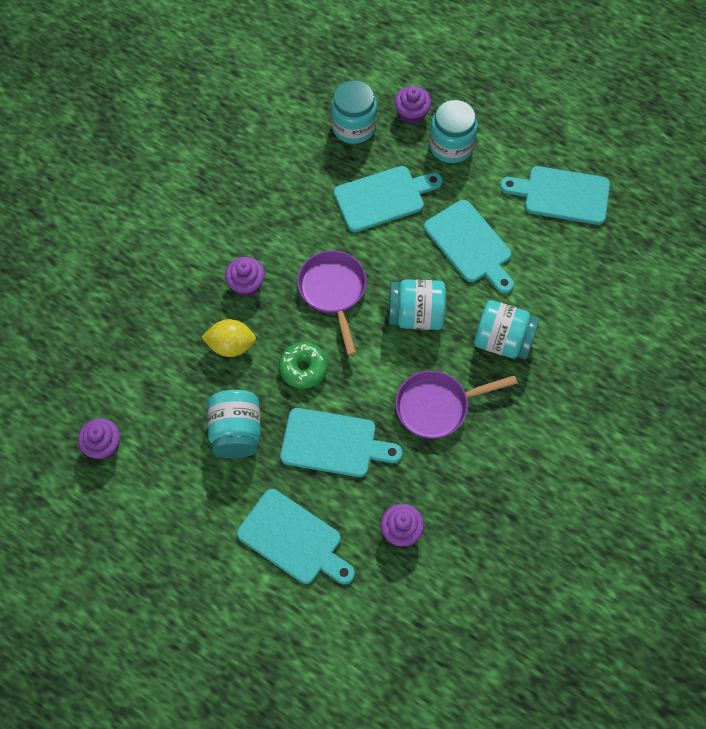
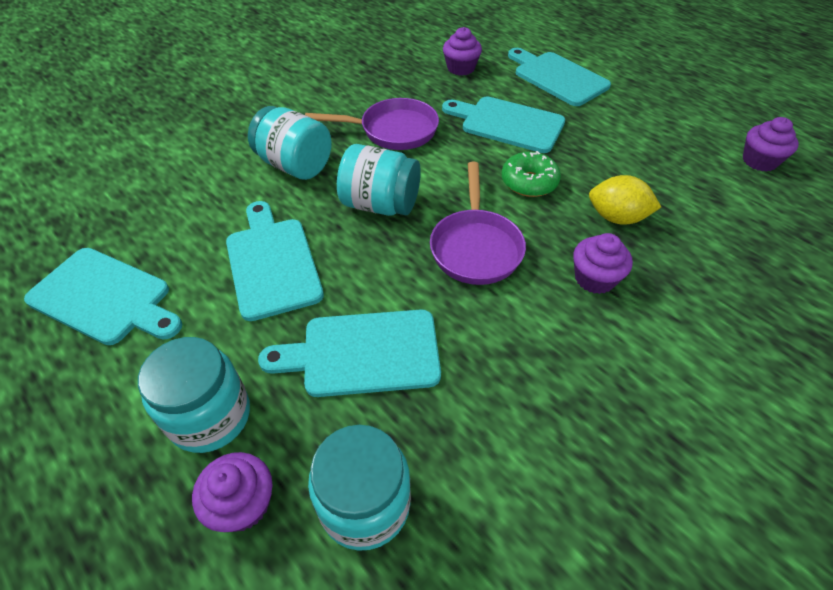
camera: 165 degrees left, 15 degrees down
turquoise jar [207,390,261,458] -> none

